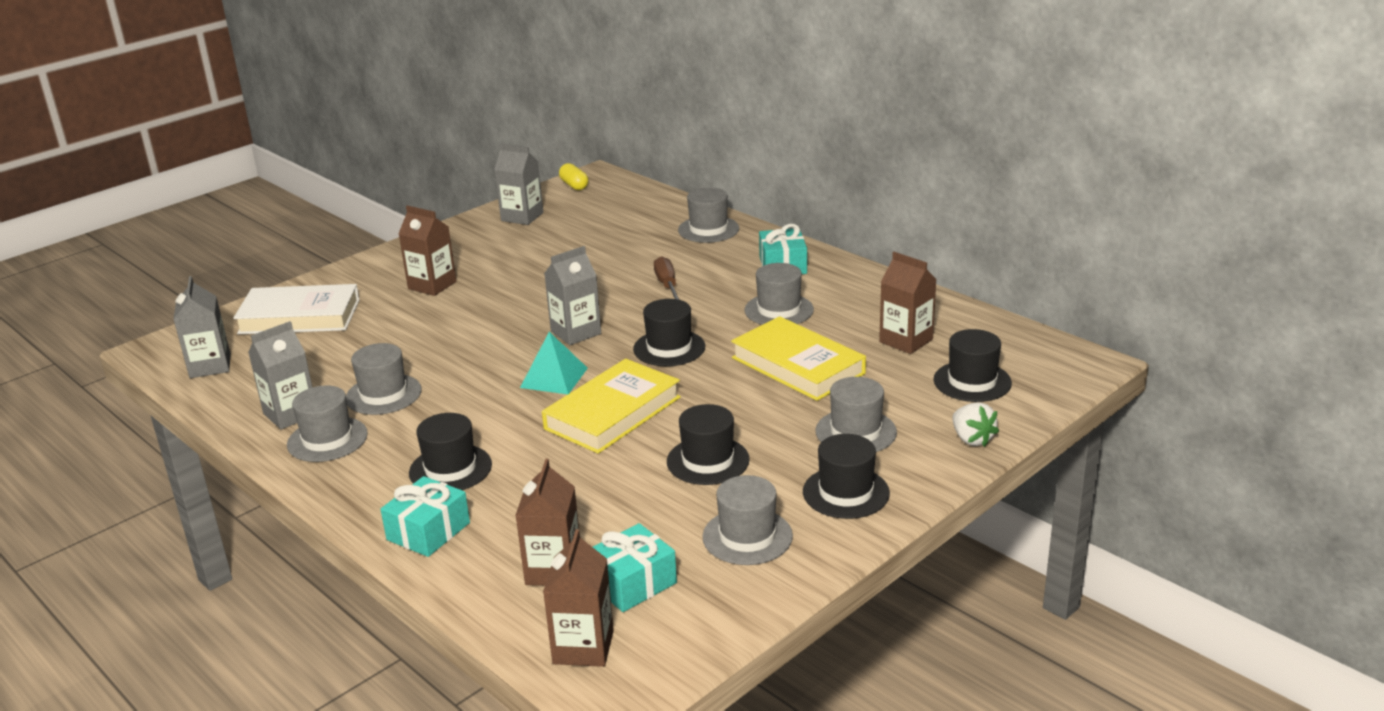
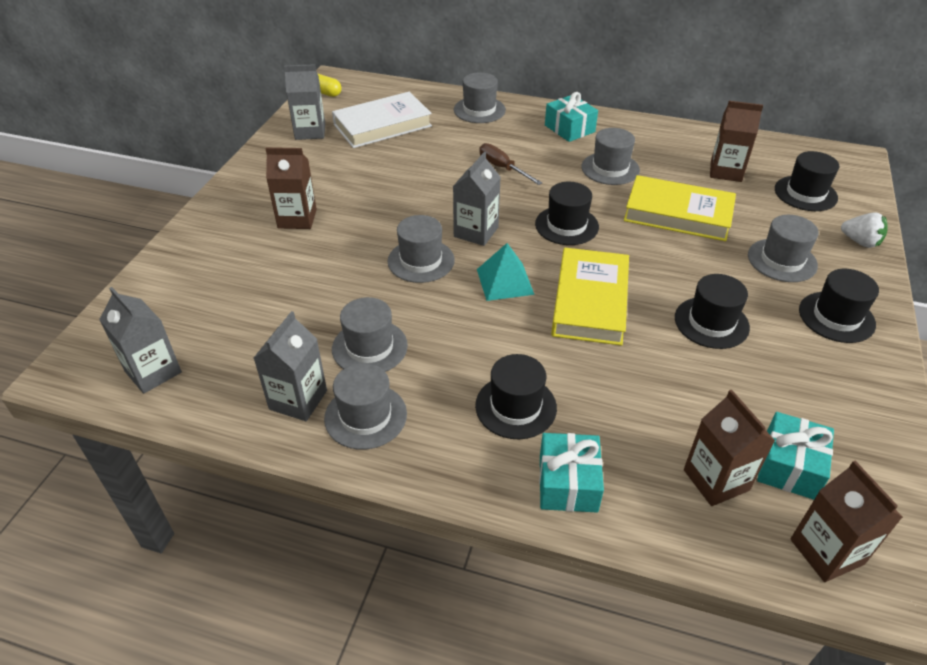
camera: 30 degrees left, 15 degrees up
white book [233,284,360,334] -> white book moved to [332,92,432,148]
grey hat [702,475,793,565] -> grey hat moved to [388,215,455,283]

